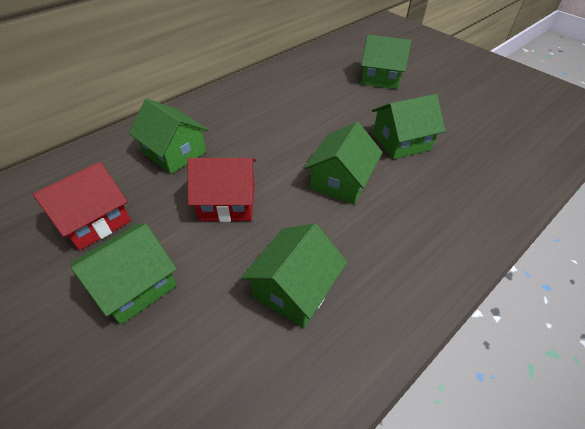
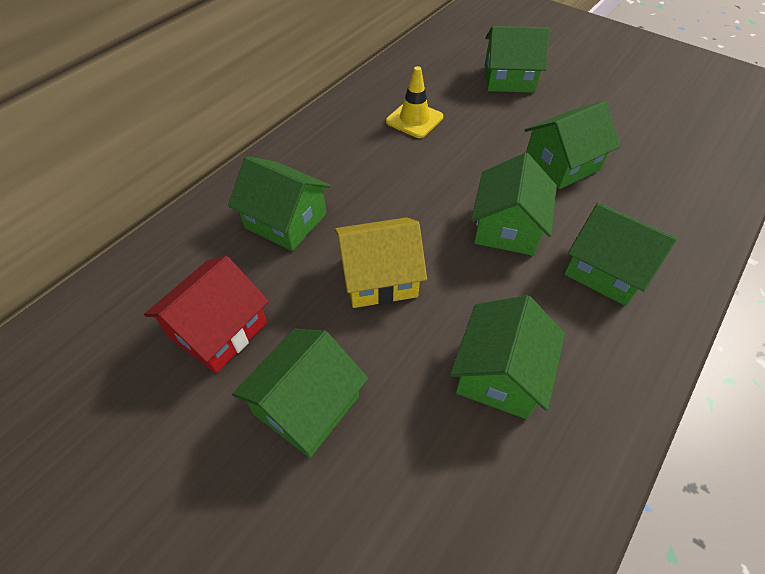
camera: 10 degrees left, 5 degrees up
red house [187,158,256,222] -> yellow house [335,217,427,308]
none -> yellow traffic cone [386,66,443,138]
none -> green house [564,203,677,306]

